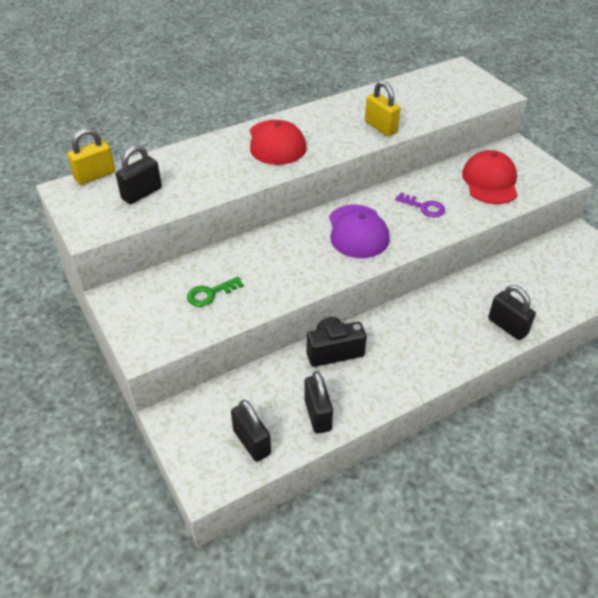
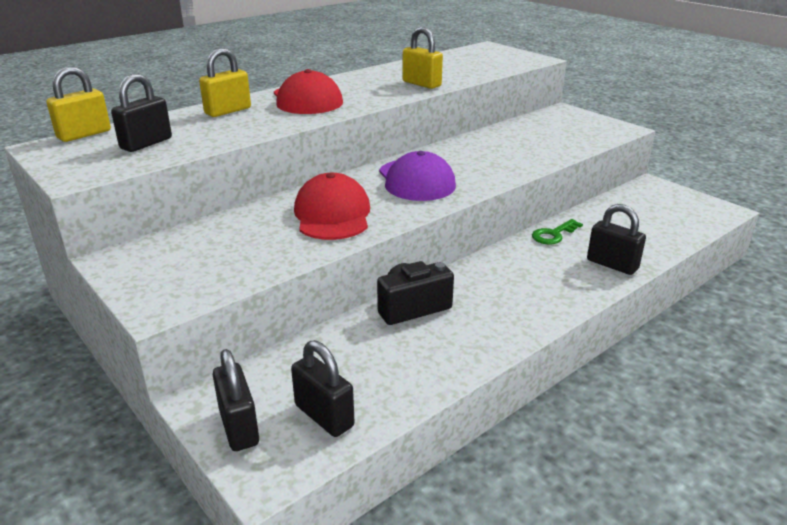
camera: 10 degrees left, 15 degrees down
green key [187,276,244,307] -> green key moved to [532,219,583,245]
black padlock [304,371,333,434] -> black padlock moved to [213,349,259,451]
purple key [395,192,445,217] -> none
red cap [462,150,517,204] -> red cap moved to [294,173,370,240]
none -> yellow padlock [199,48,251,117]

